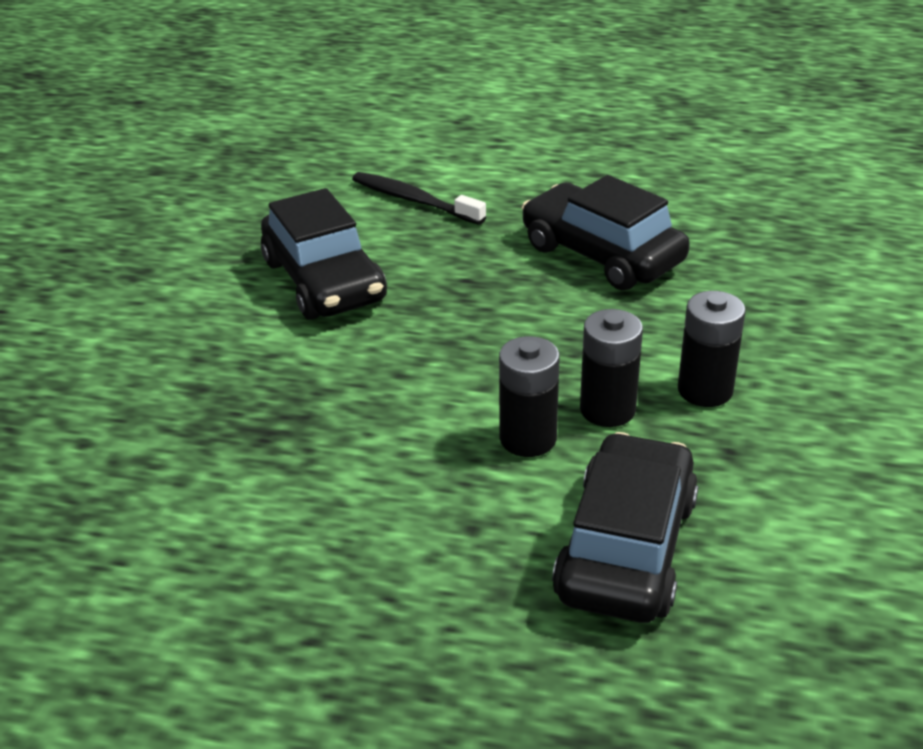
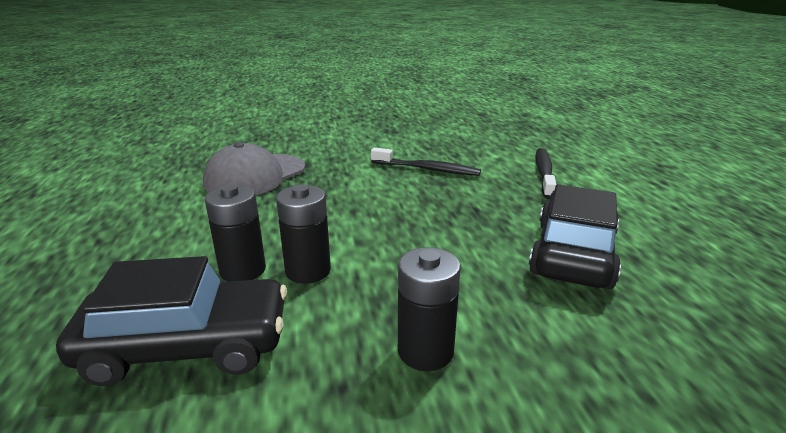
camera: 65 degrees right, 10 degrees down
black car [261,188,387,320] -> black toothbrush [371,147,481,176]
black battery [580,309,643,427] -> black battery moved to [205,184,266,282]
none -> grey cap [203,142,305,195]

